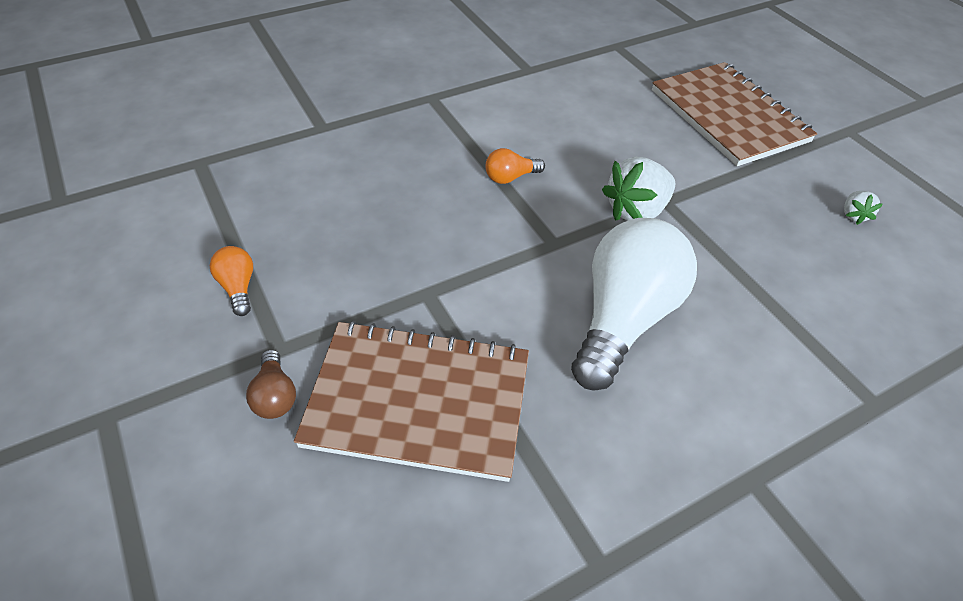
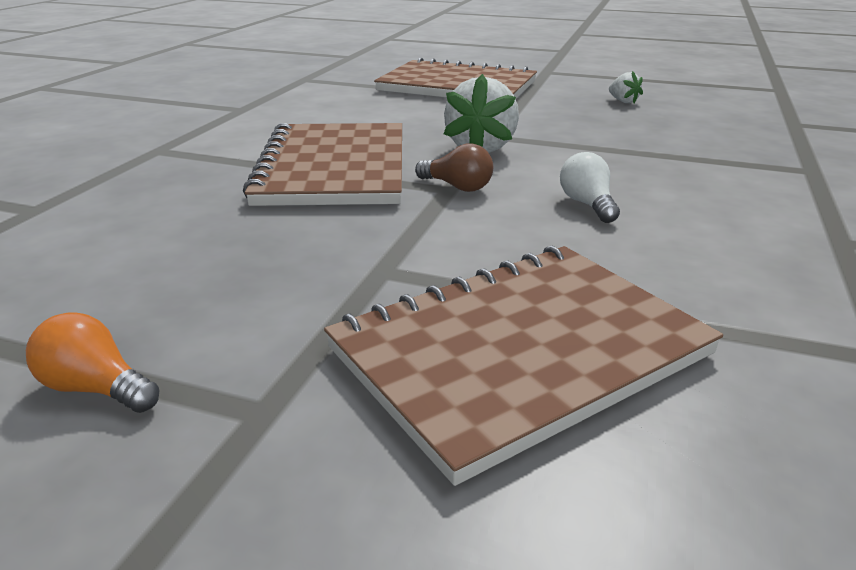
camera: 40 degrees left, 20 degrees down
brown light bulb [246,349,296,419] -> brown light bulb moved to [415,144,493,192]
orange light bulb [486,148,545,184] -> brown notebook [243,123,402,206]
white light bulb [571,218,697,391] -> white light bulb [560,152,620,223], size x0.42

